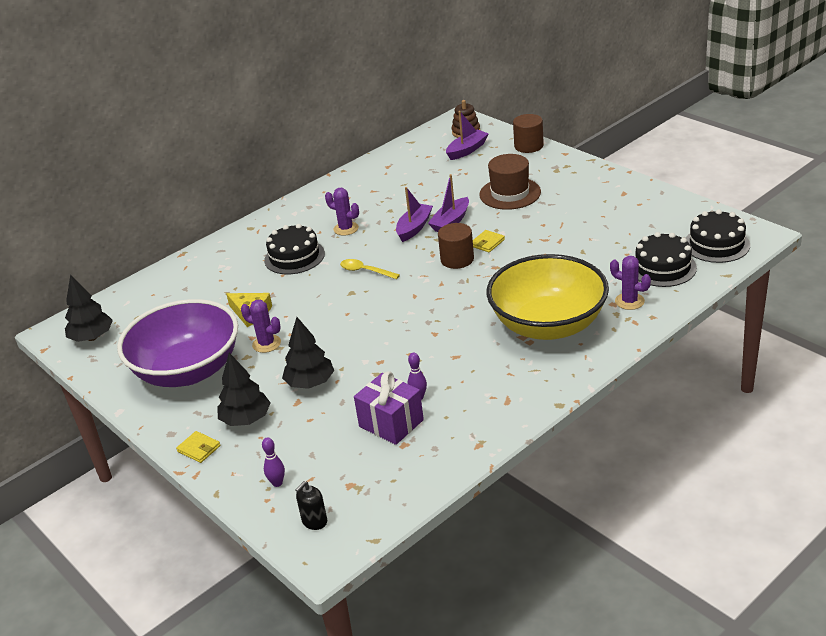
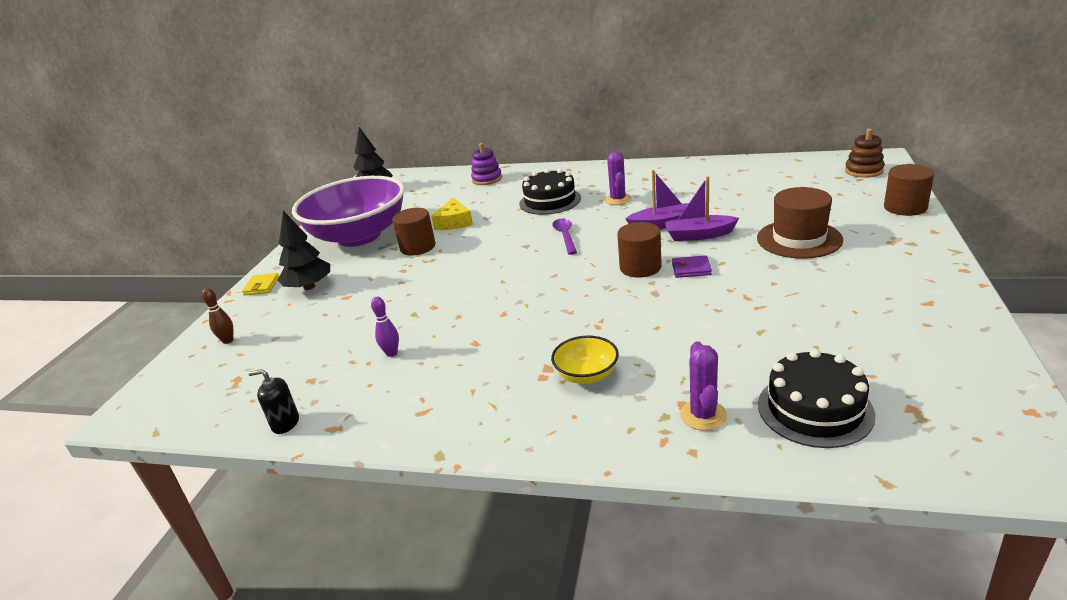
camera: 55 degrees right, 5 degrees down
purple cactus [241,300,281,353] -> brown cylinder [392,208,435,256]
purple bowling pin [262,437,285,487] -> brown bowling pin [202,288,233,344]
black tree [282,317,334,389] -> none
black soap dispenser [295,481,327,530] -> black soap dispenser moved to [248,369,299,434]
yellow spoon [340,259,400,279] -> purple spoon [552,218,577,255]
purple gift [354,371,424,445] -> none
purple boat [446,111,489,160] -> none
yellow wallet [473,230,505,252] -> purple wallet [672,255,712,278]
yellow bowl [486,254,609,340] -> yellow bowl [551,335,619,384], size x0.40
black cake [686,209,750,263] -> none
none -> purple stacking toy [471,143,502,185]

